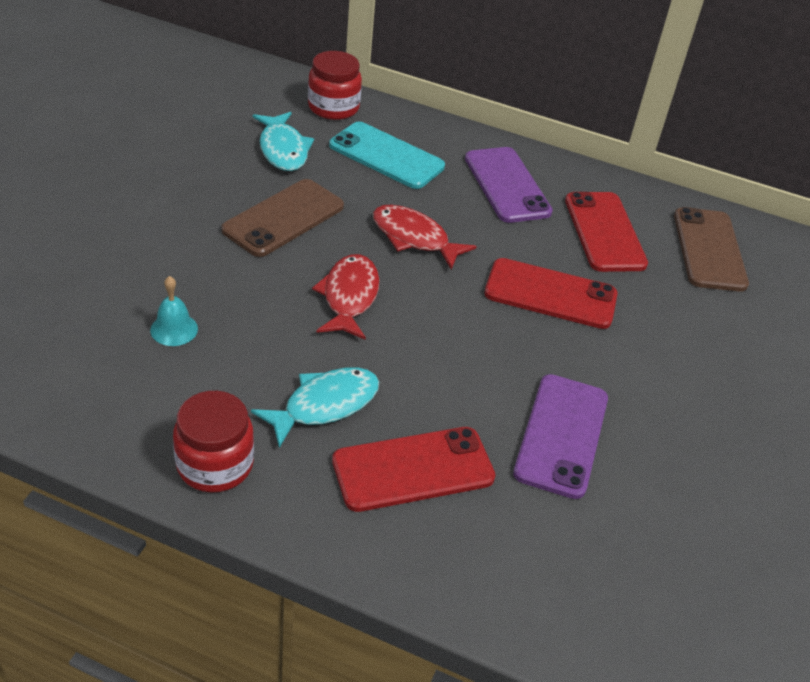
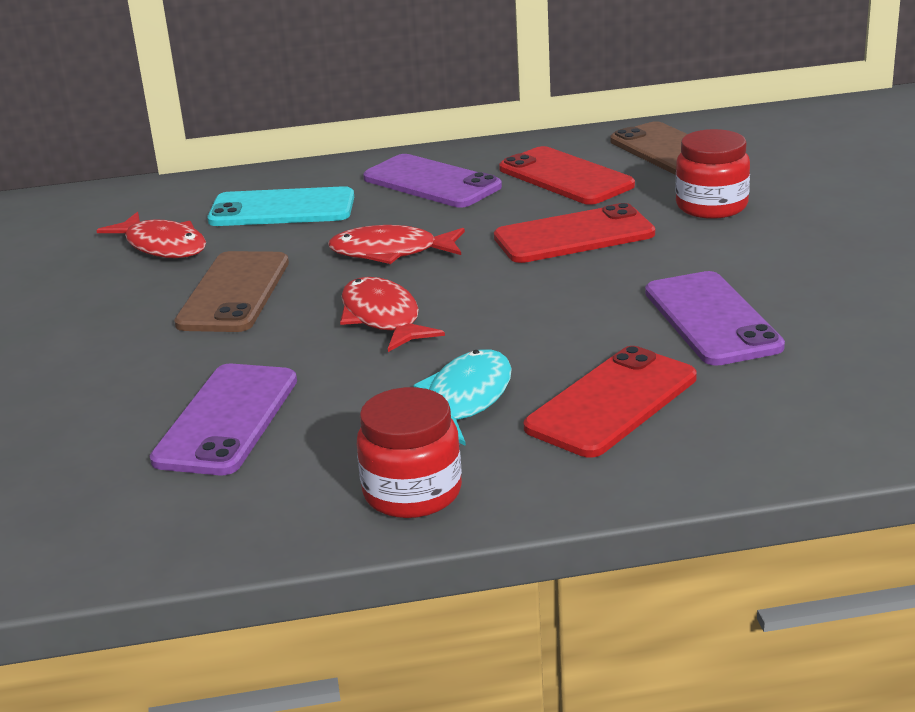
camera: 25 degrees left, 15 degrees down
turquoise bell [150,276,198,346] -> purple phone [150,364,297,475]
turquoise fish [253,112,314,171] -> red fish [96,212,206,258]
red jar [308,51,362,120] -> red jar moved to [675,129,750,219]

